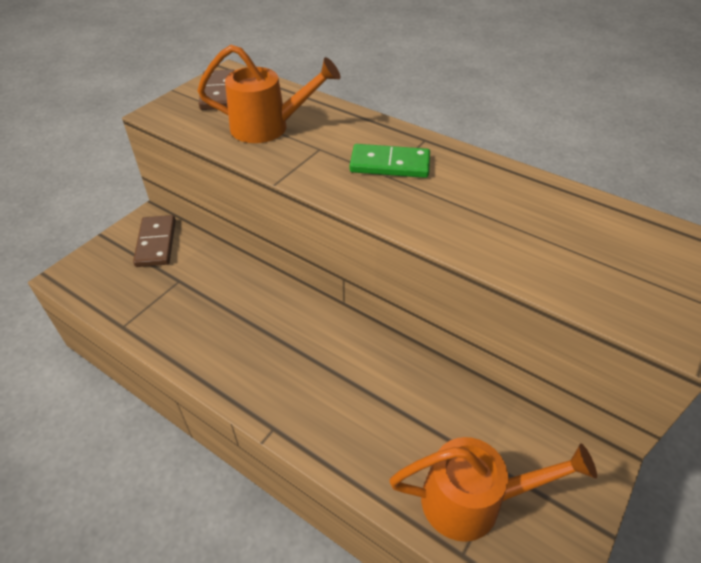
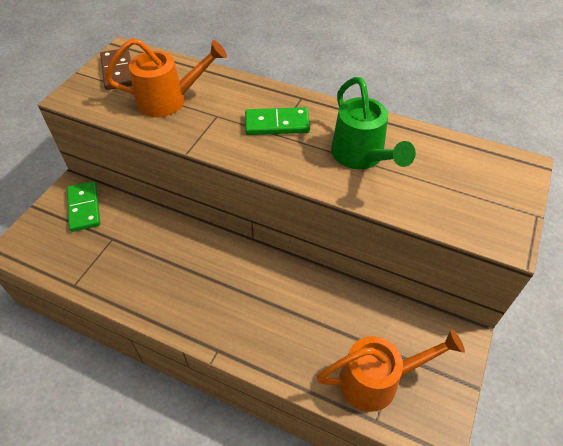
camera: 10 degrees left, 5 degrees up
brown domino [133,215,176,267] -> green domino [67,181,100,232]
none -> green watering can [331,77,416,169]

